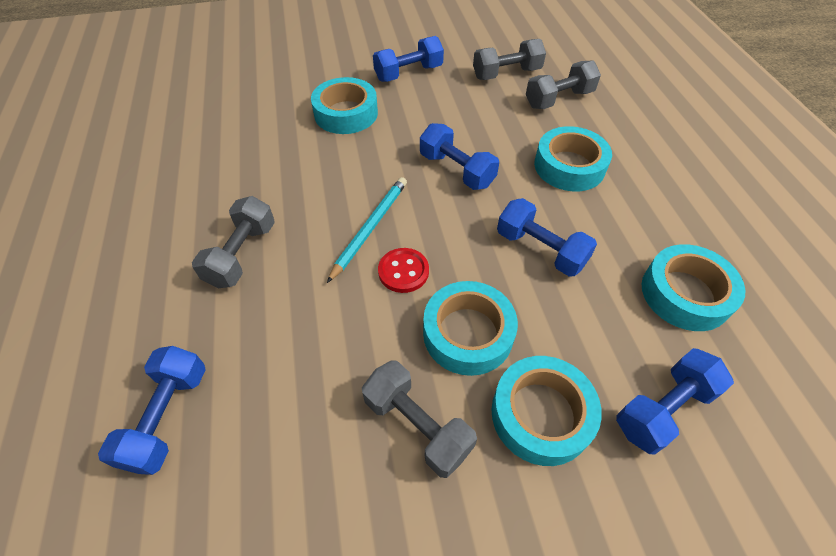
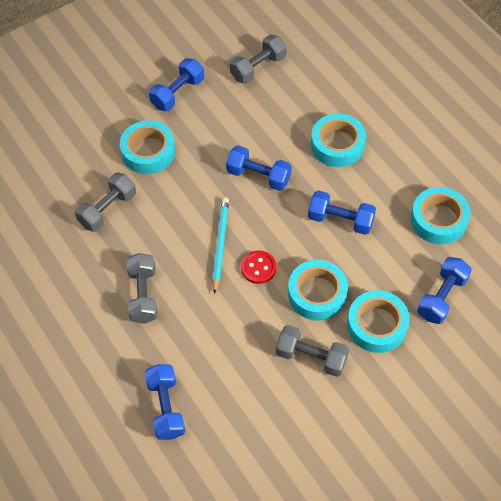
camera: 20 degrees left, 5 degrees up
grey dumbbell [526,60,601,109] -> grey dumbbell moved to [75,172,136,232]

